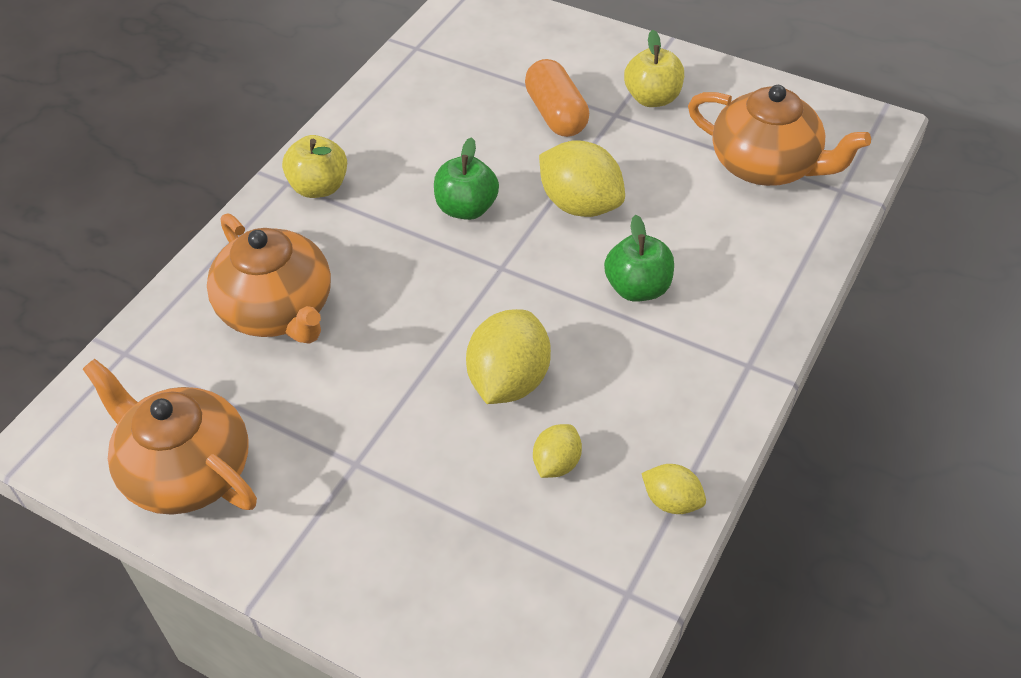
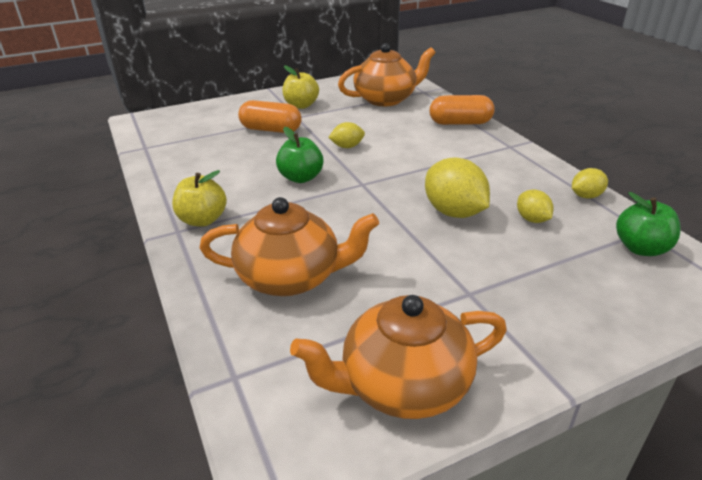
camera: 55 degrees left, 15 degrees down
yellow lemon [539,140,625,217] -> yellow lemon [328,122,365,148], size x0.54
green apple [604,215,674,302] -> green apple moved to [616,192,681,256]
none -> orange capsule [429,95,495,125]

